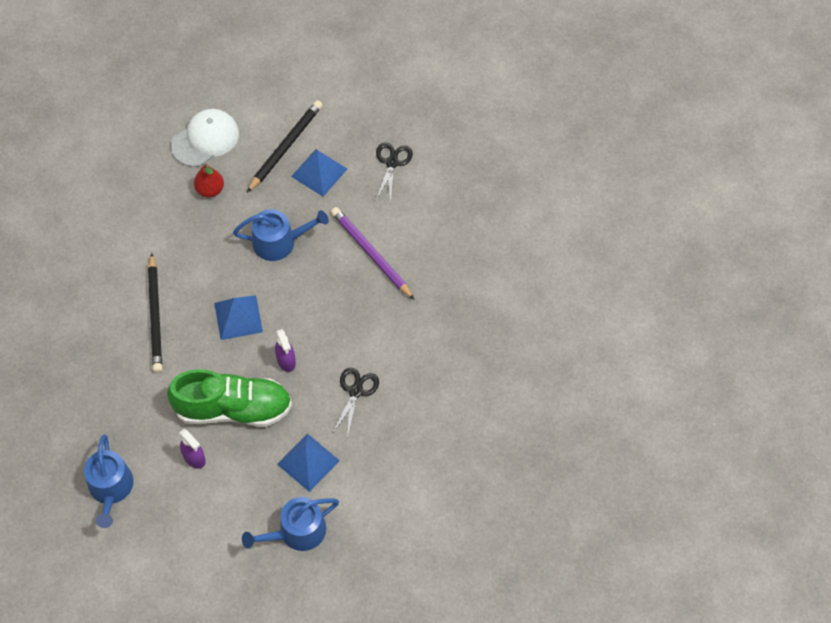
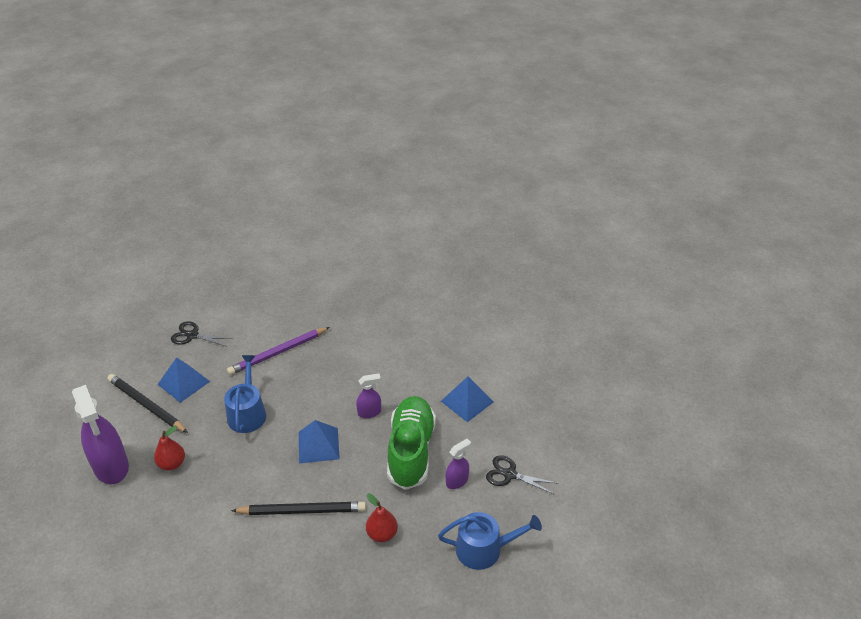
camera: 85 degrees left, 20 degrees down
white cap [171,109,239,167] -> purple spray bottle [72,385,129,484]
blue watering can [242,497,339,551] -> none
black scissors [332,368,379,435] -> black scissors moved to [486,455,559,495]
none -> red pear [366,493,398,542]

